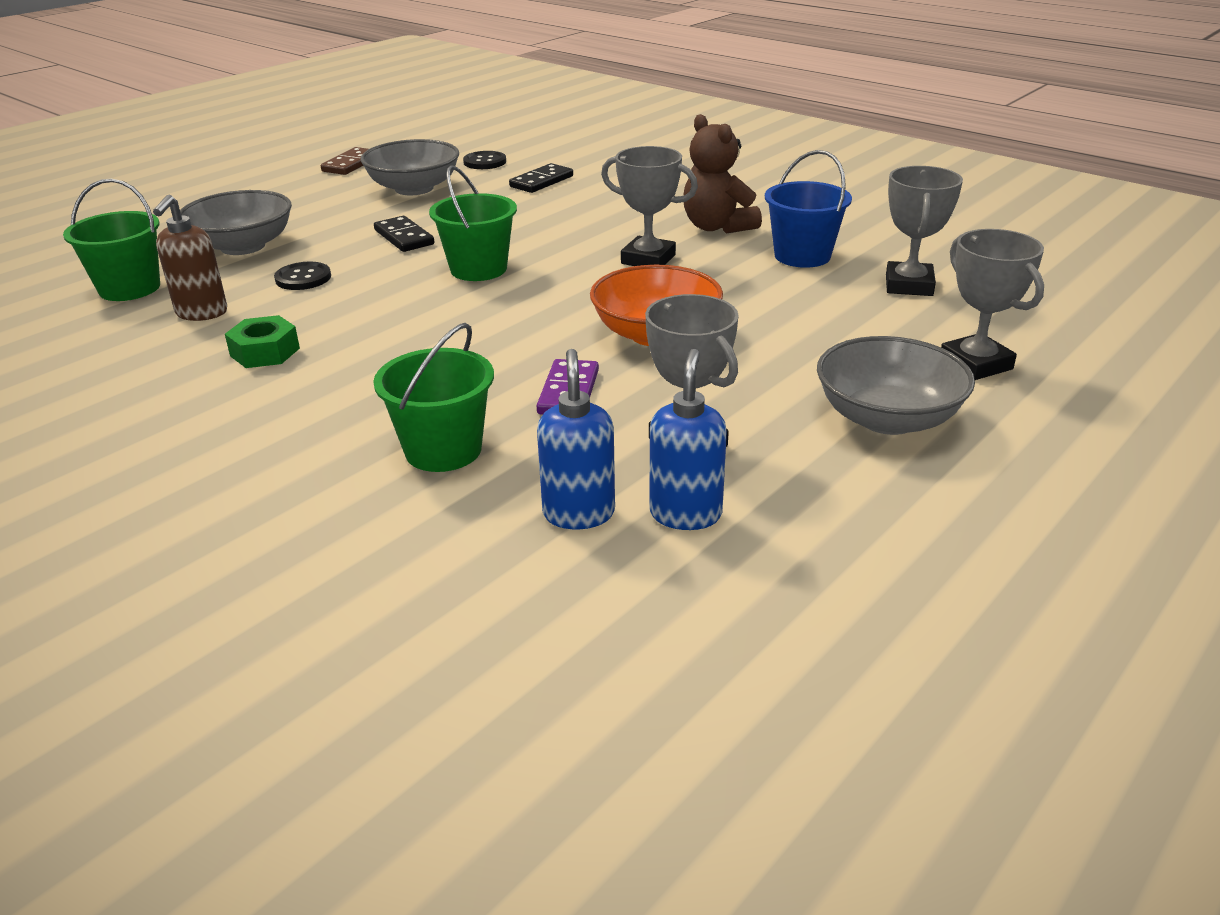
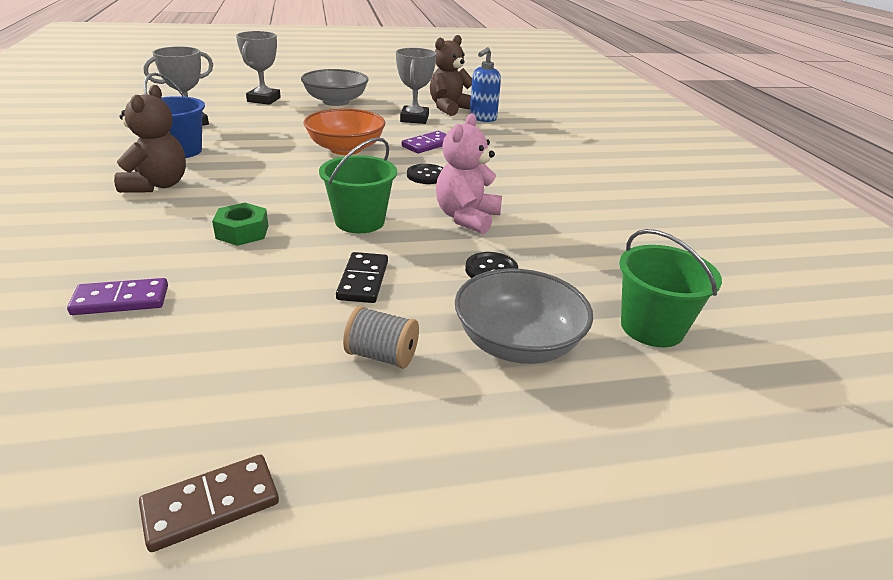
camera: 145 degrees left, 0 degrees up
brown soap dispenser [153,195,227,321] -> none
green nut [225,315,300,368] -> green nut moved to [212,203,268,246]
grey bowl [361,139,459,195] -> none
green bucket [373,323,494,472] -> none
black button [463,151,506,169] -> black button moved to [407,164,443,184]
black domino [509,163,573,193] -> purple domino [67,278,168,315]
grey trophy [601,146,698,266] -> none
blue soap dispenser [649,349,727,530] -> brown teddy bear [430,35,472,116]
none -> grey spool [343,306,419,369]
none -> pink teddy bear [436,113,502,234]

